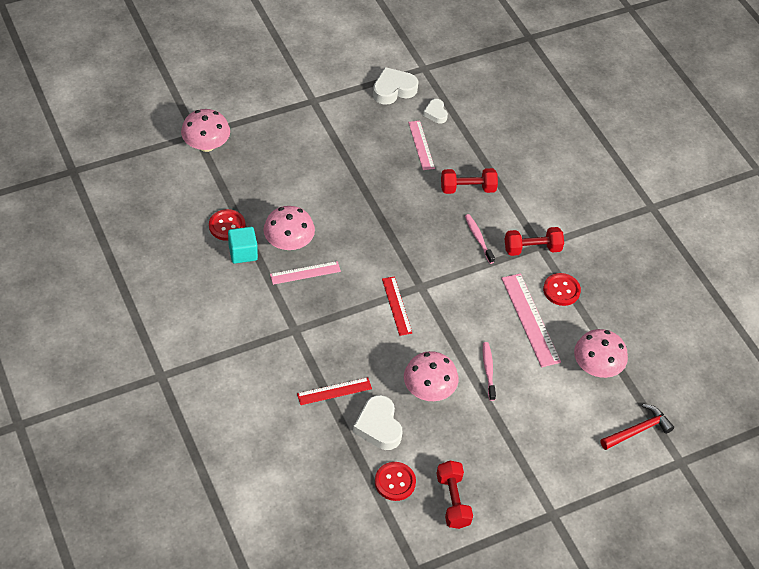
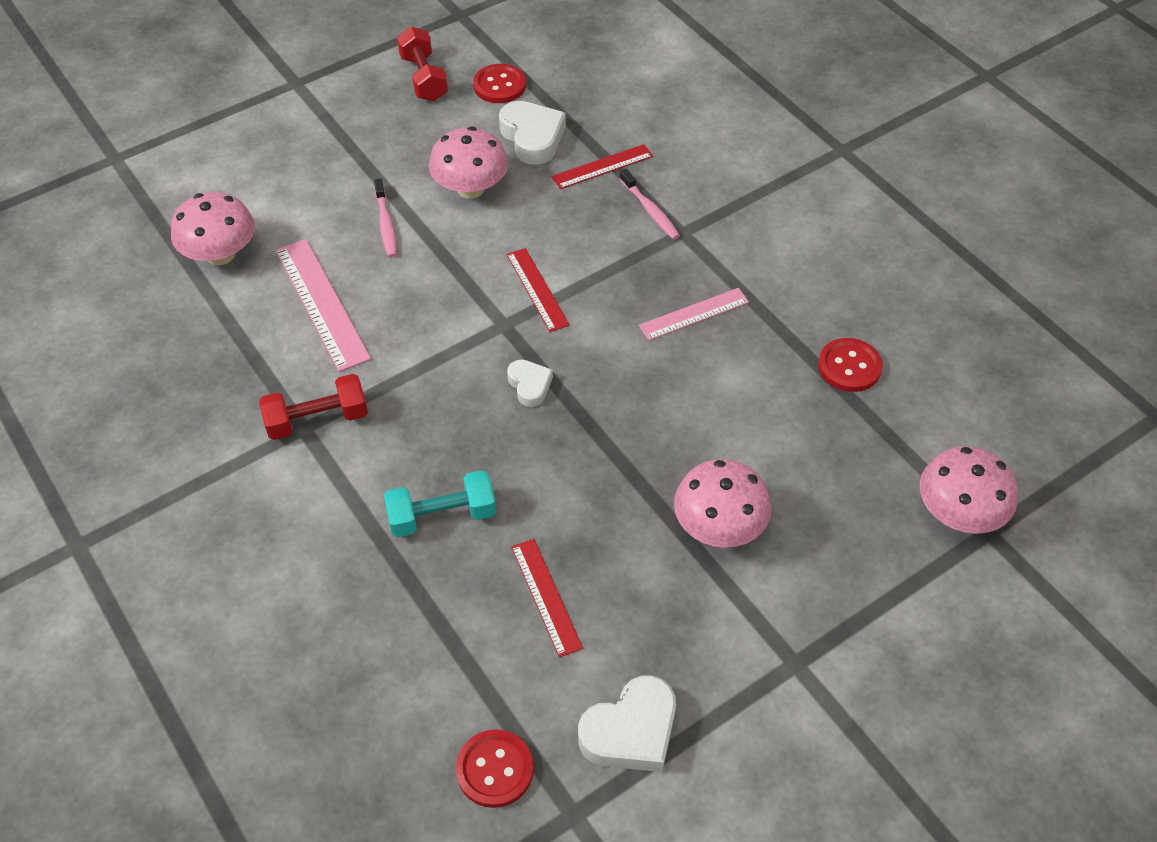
camera: 175 degrees right, 0 degrees up
turquoise cube [228,227,258,264] -> none
pink mushroom [263,206,315,250] -> pink mushroom moved to [674,459,771,548]
pink ruler [408,121,435,170] -> red ruler [511,539,583,657]
white heart [423,99,448,124] -> white heart moved to [507,360,553,407]
red dumbbell [441,168,498,194] -> turquoise dumbbell [384,470,496,537]
pink toothbrush [465,214,495,264] -> pink toothbrush moved to [620,169,680,240]
red button [543,273,581,306] -> red button moved to [456,729,534,808]
red hammer [600,404,674,450] -> none

